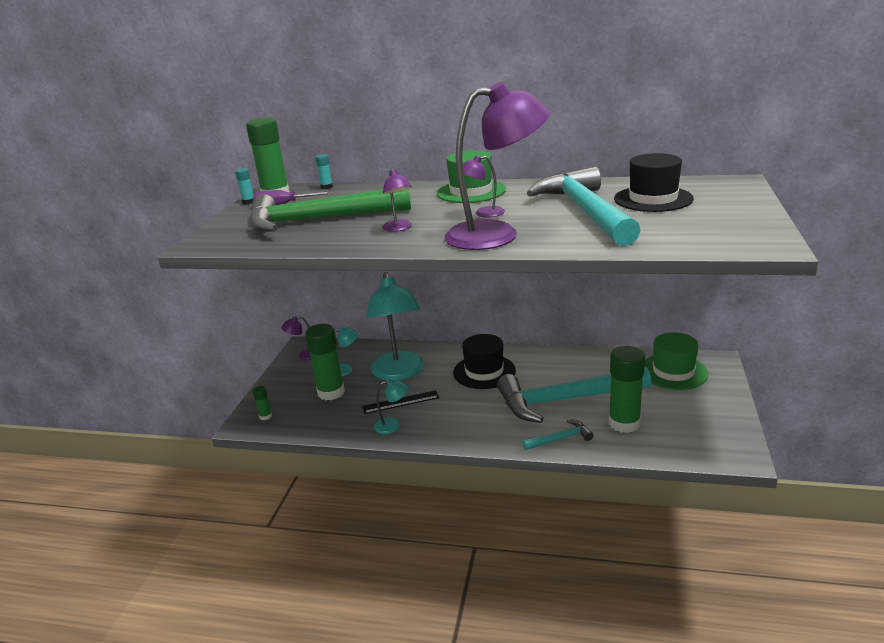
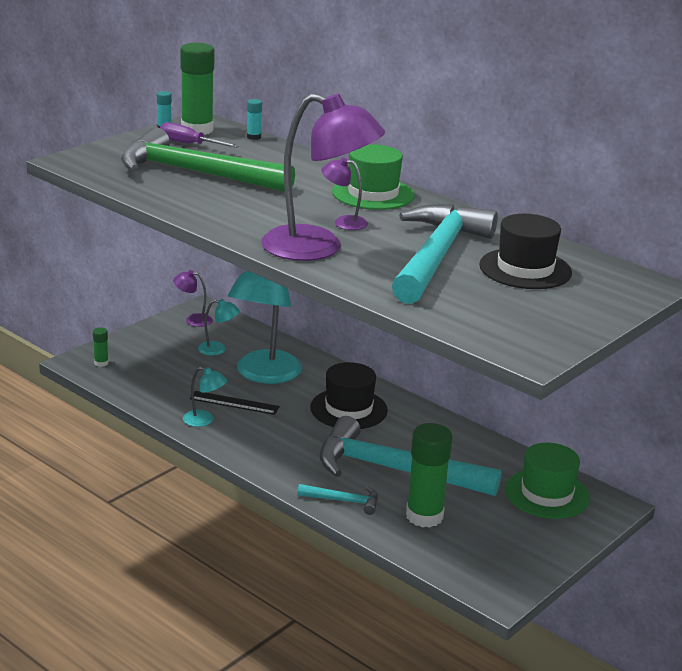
camera: 25 degrees right, 0 degrees up
green glue stick [305,324,345,400] -> none
purple lamp [382,169,412,232] -> none

